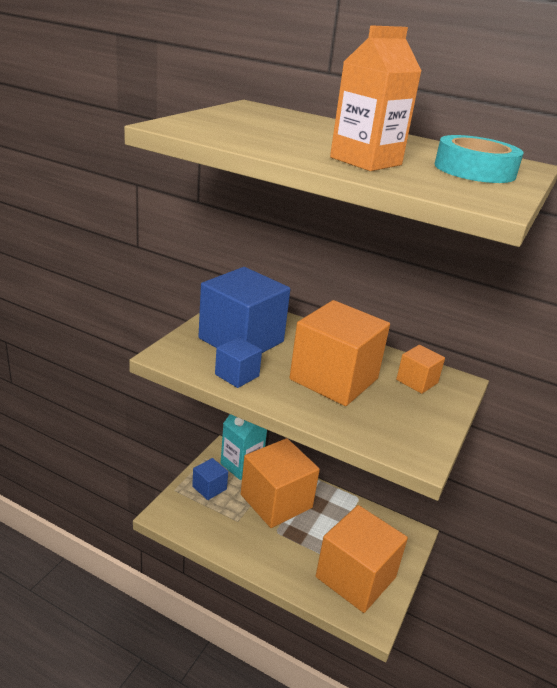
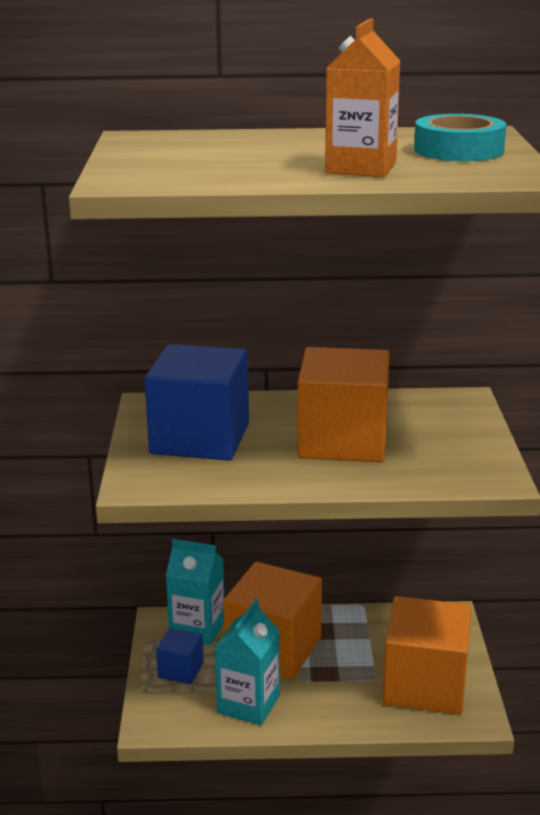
camera: 25 degrees left, 5 degrees down
blue cube [215,337,262,388] -> none
orange cube [396,345,445,394] -> none
none -> turquoise carton [215,599,280,725]

